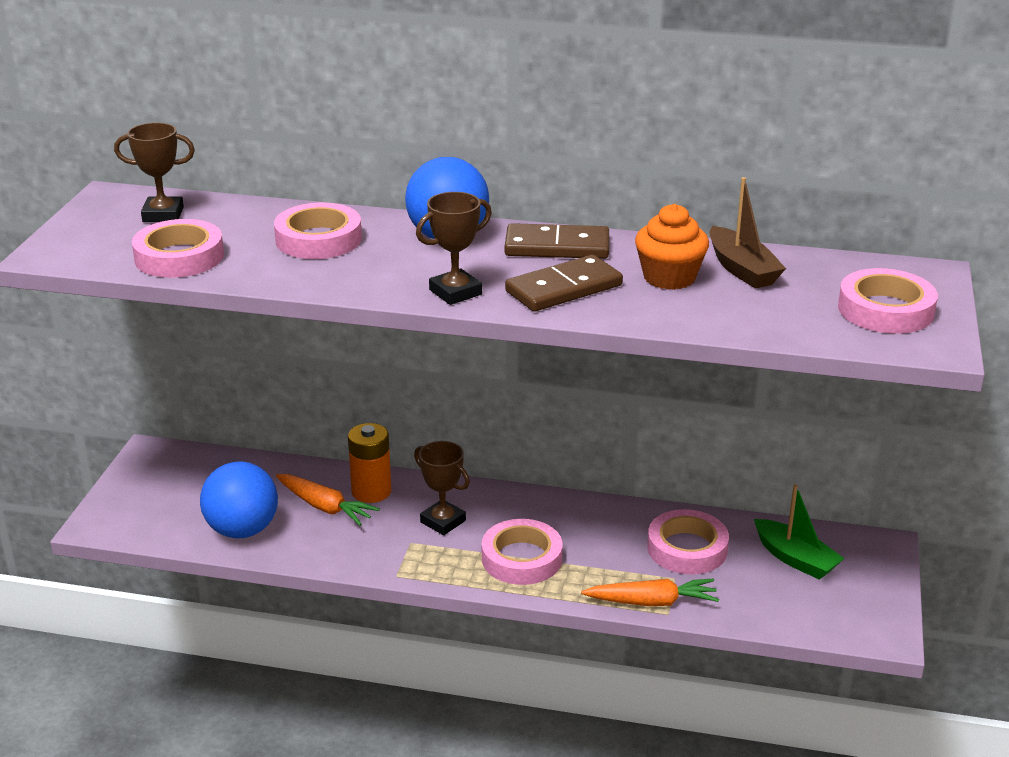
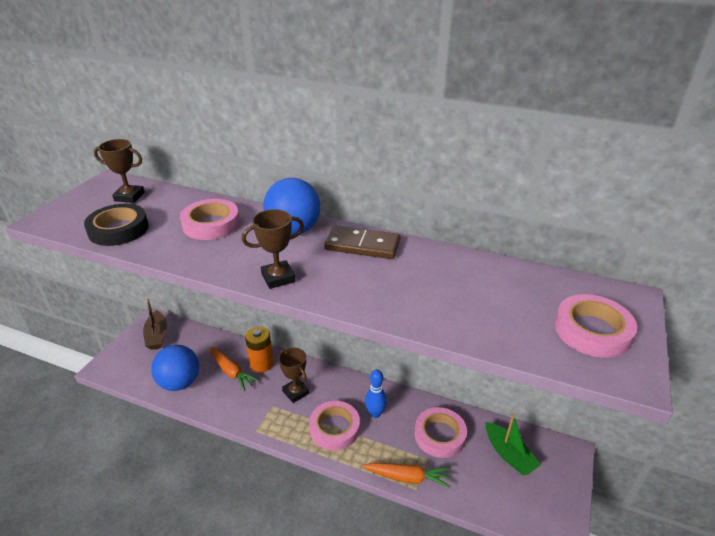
camera: 10 degrees right, 5 degrees up
pink tape [132,219,224,278] -> black tape [84,204,149,246]
brown domino [505,255,623,312] -> none
orange cupcake [635,204,709,290] -> none
brown boat [709,177,786,289] -> brown boat moved to [143,298,167,350]
none -> blue bowling pin [365,370,387,418]

